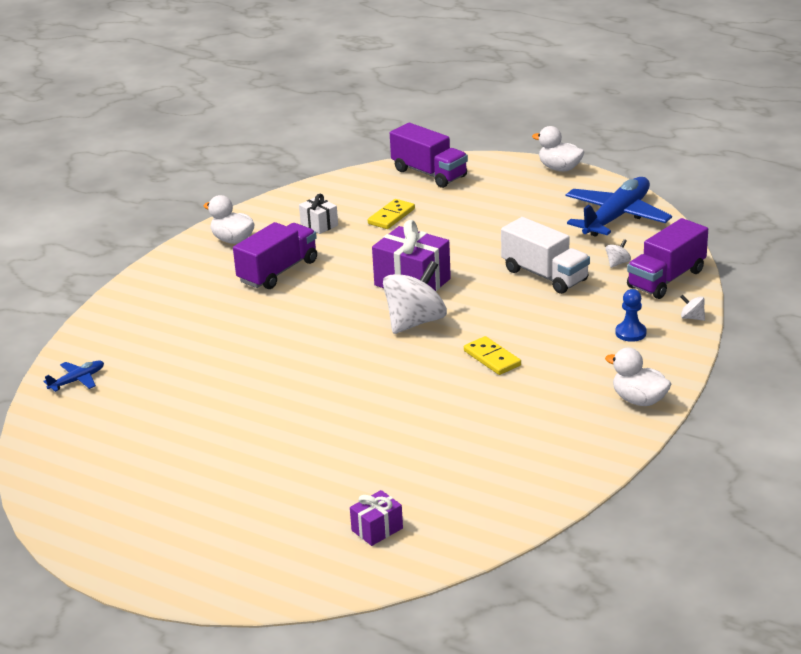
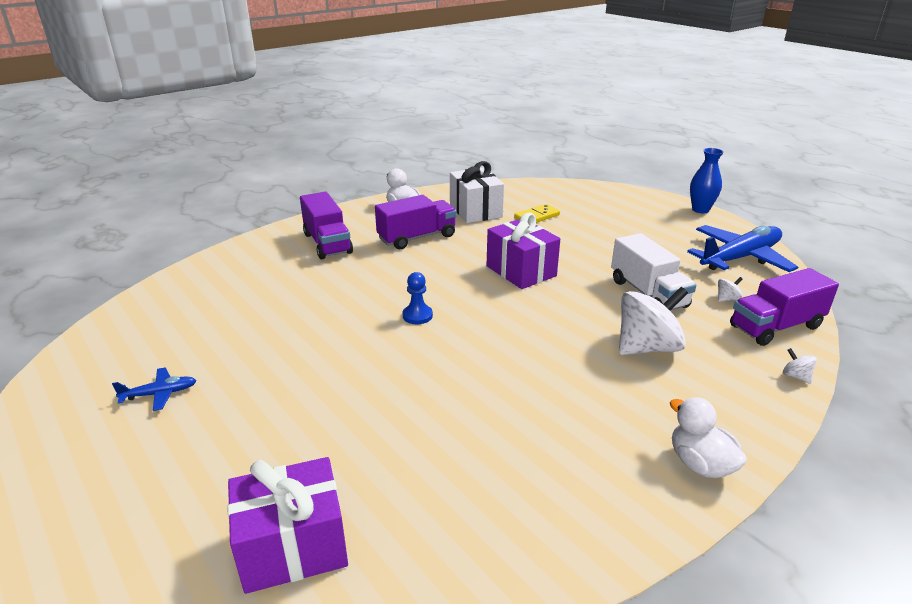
camera: 20 degrees right, 0 degrees up
blue plane [43,361,104,392] -> blue plane moved to [112,367,197,411]
white gift [299,194,338,234] -> white gift [450,161,504,223], size x1.87
purple gift [350,490,403,546] -> purple gift [228,457,348,594], size x1.87
white spinning top [383,261,447,334] -> white spinning top moved to [619,287,688,355]
purple truck [390,123,468,188] -> purple truck moved to [300,192,353,259]
yellow domino [464,336,521,375] -> none
white duck [532,126,584,171] -> blue vase [690,148,724,213]
blue pawn [615,289,647,342] -> blue pawn moved to [403,272,433,324]

